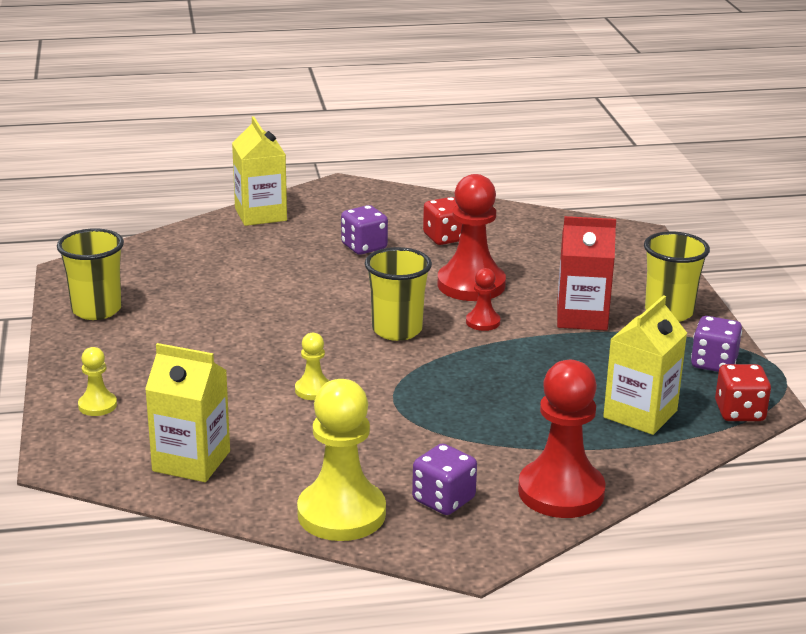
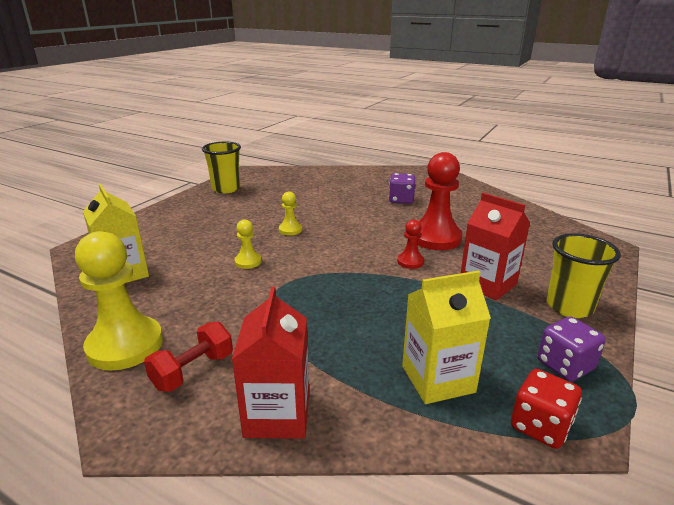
camera: 40 degrees right, 0 degrees up
yellow pawn [78,347,117,416] -> yellow pawn moved to [279,192,302,235]
yellow carton [232,116,287,226] -> none
yellow cup [365,247,432,341] -> none
purple dice [412,443,477,515] -> red dumbbell [144,322,233,392]
red dice [423,197,462,245] -> none
red pawn [518,360,606,518] -> red carton [232,287,309,439]

